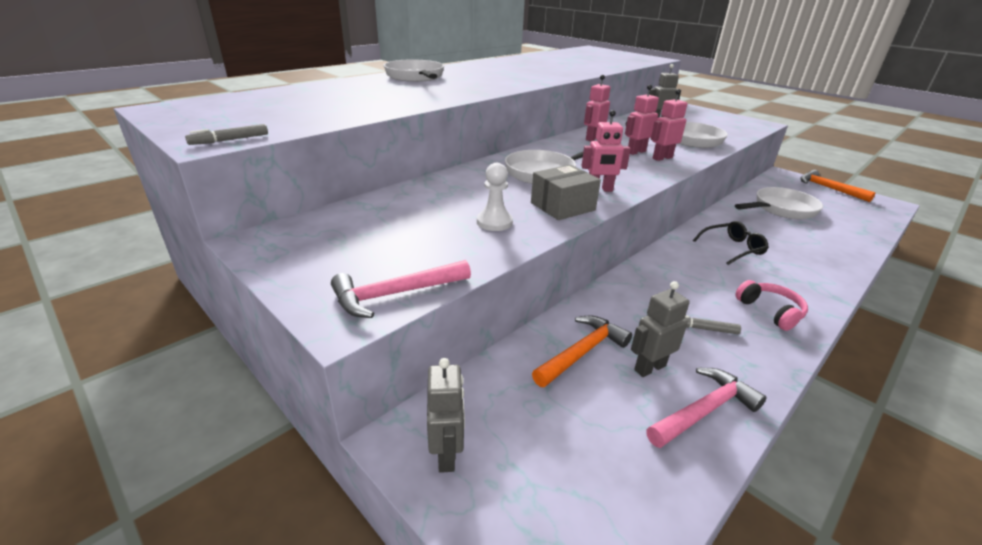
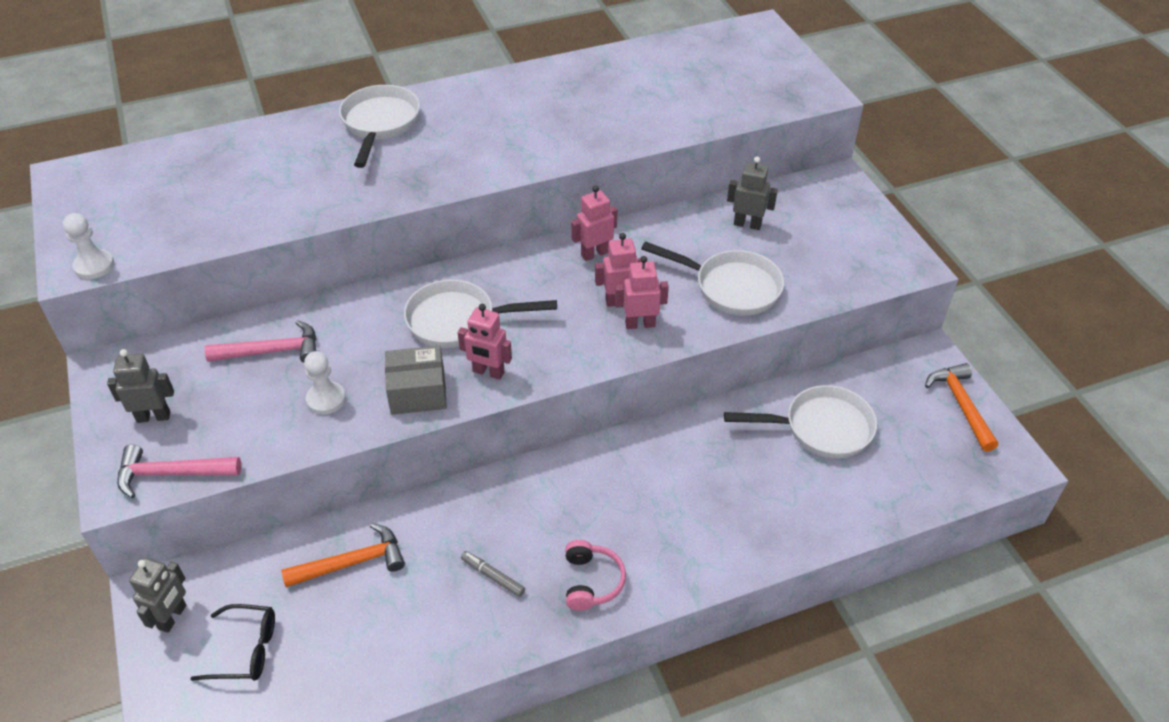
camera: 25 degrees right, 15 degrees up
grey marker [185,124,268,145] -> white pawn [63,213,114,279]
grey robot [631,281,690,377] -> grey robot moved to [107,349,174,423]
pink hammer [646,368,767,448] -> pink hammer moved to [205,320,316,363]
black glasses [693,221,769,265] -> black glasses moved to [190,604,275,681]

